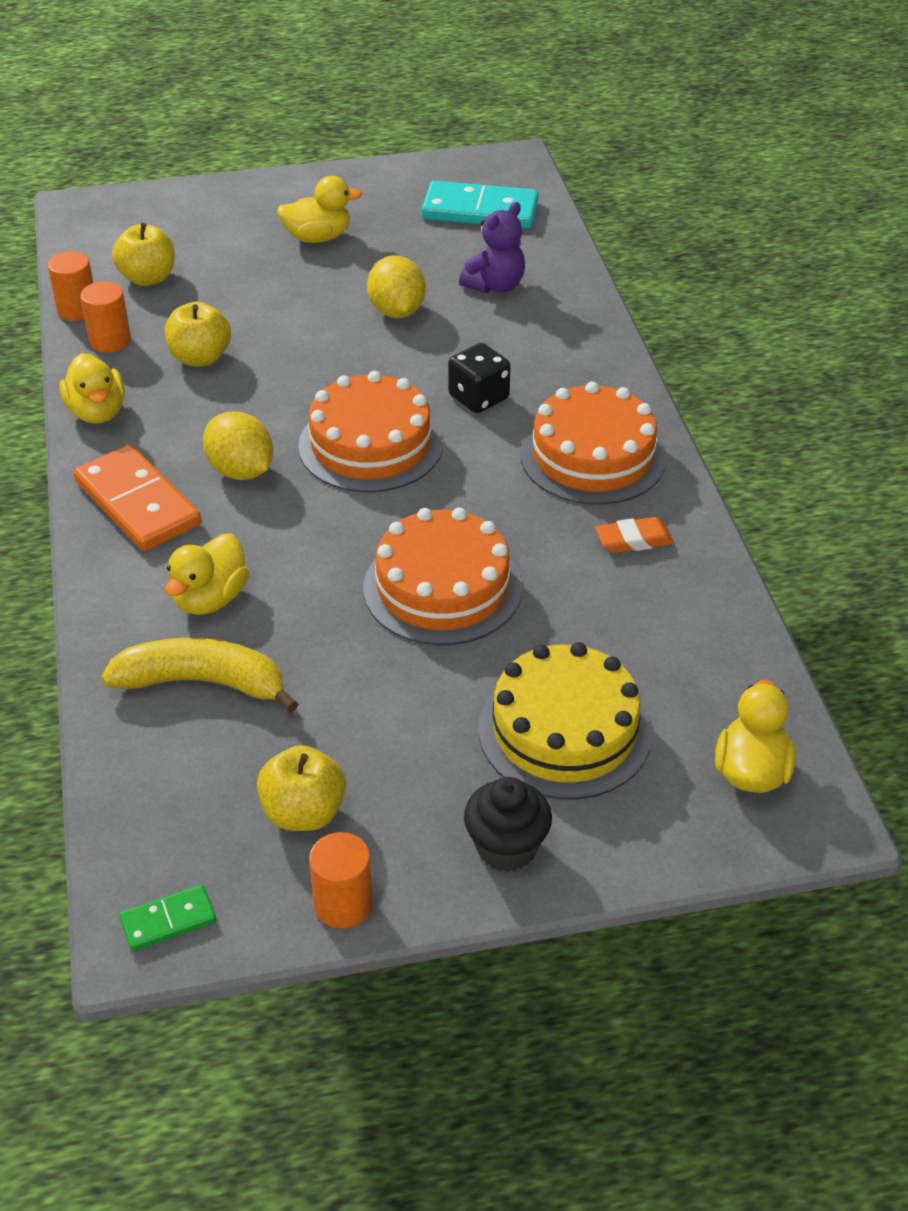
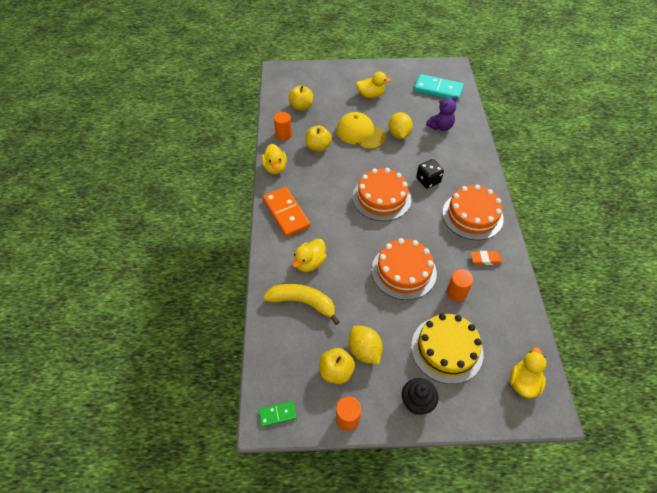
camera: 10 degrees right, 10 degrees up
orange cylinder [48,251,93,321] -> orange cylinder moved to [447,269,473,302]
yellow lemon [203,411,273,480] -> yellow lemon moved to [348,326,383,364]
none -> yellow cap [336,112,386,149]

